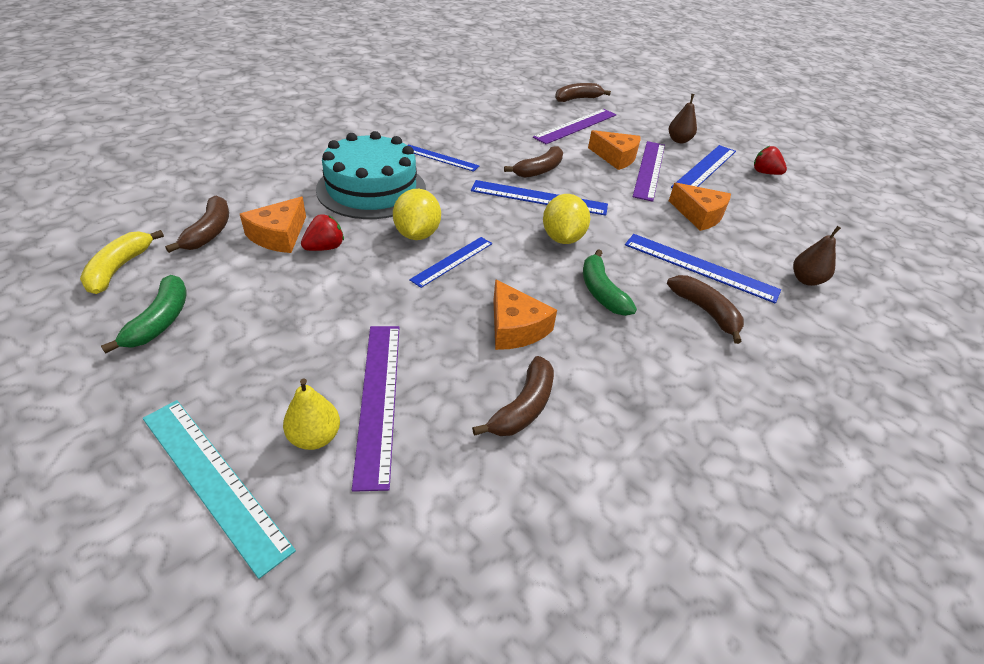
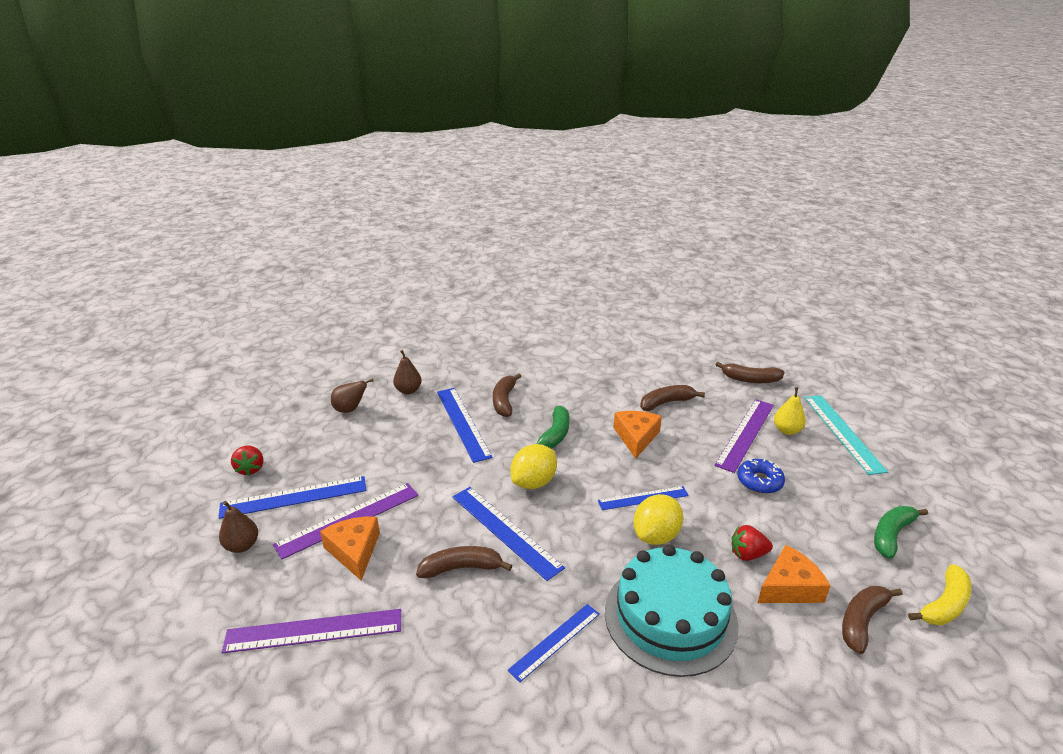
camera: 140 degrees left, 10 degrees down
blue ruler [408,144,479,172] -> blue ruler turned 75 degrees clockwise [508,604,600,682]
brown banana [555,83,611,102] -> brown banana moved to [715,362,785,383]
orange cheese [669,183,731,231] -> none
none -> brown pear [331,379,373,413]
none -> blue donut [738,459,785,494]

